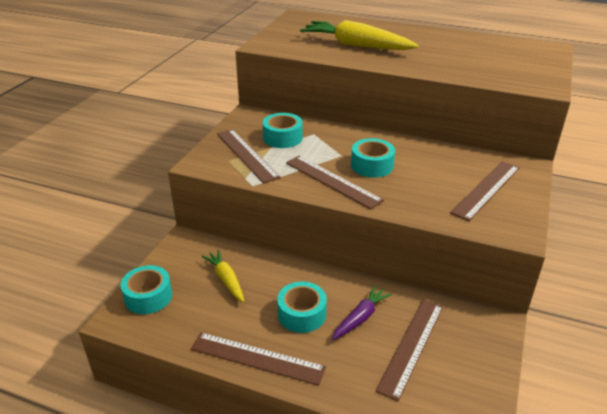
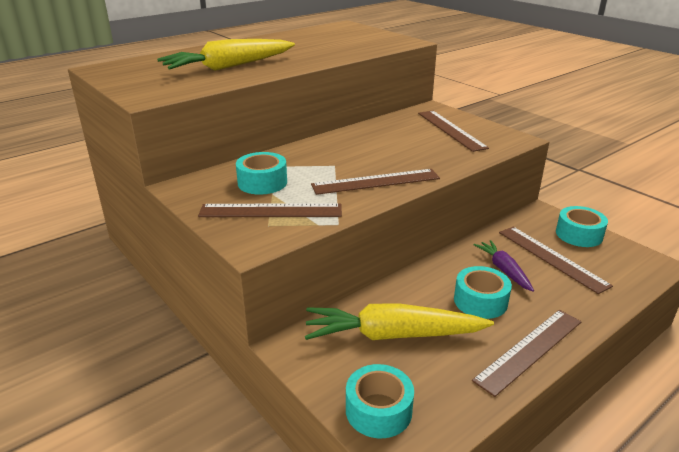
camera: 60 degrees left, 5 degrees down
yellow carrot [201,249,244,302] -> yellow carrot [305,303,494,340], size x1.81
turquoise tape [351,138,395,178] -> turquoise tape moved to [556,206,608,247]

